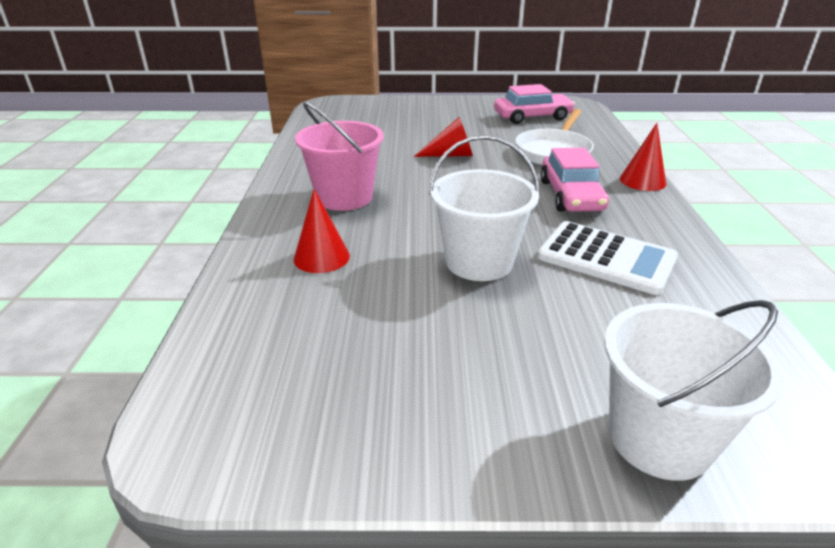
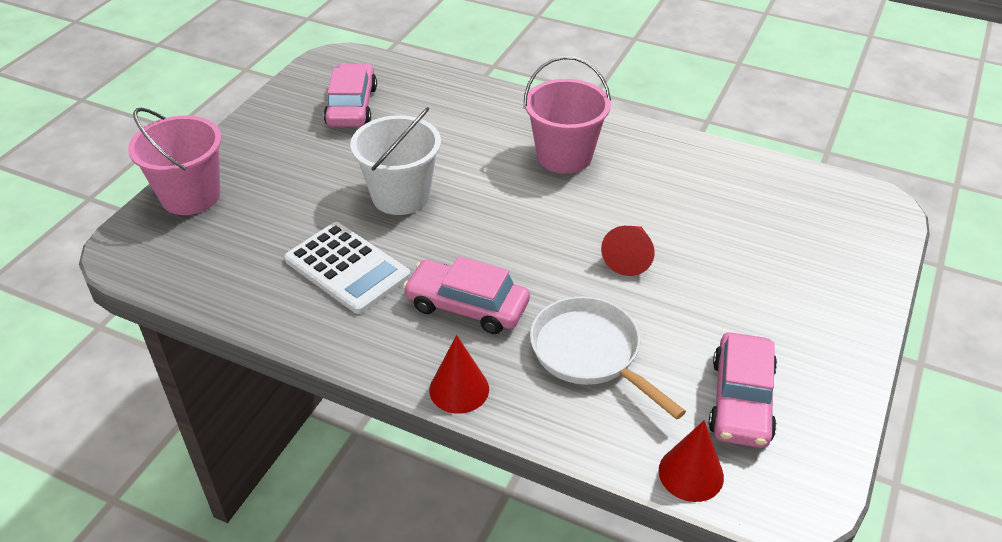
camera: 115 degrees right, 10 degrees up
red cone [293,189,350,273] -> red cone moved to [659,420,724,502]
white calculator [537,221,678,295] -> white calculator turned 105 degrees counterclockwise [284,222,411,314]
white bucket [604,300,784,481] -> pink bucket [128,108,222,215]
none -> pink car [324,63,377,127]

